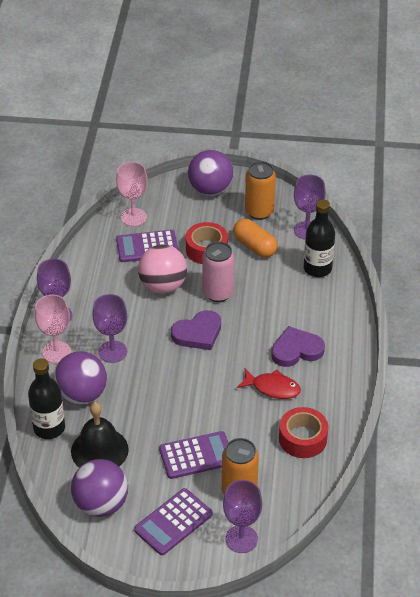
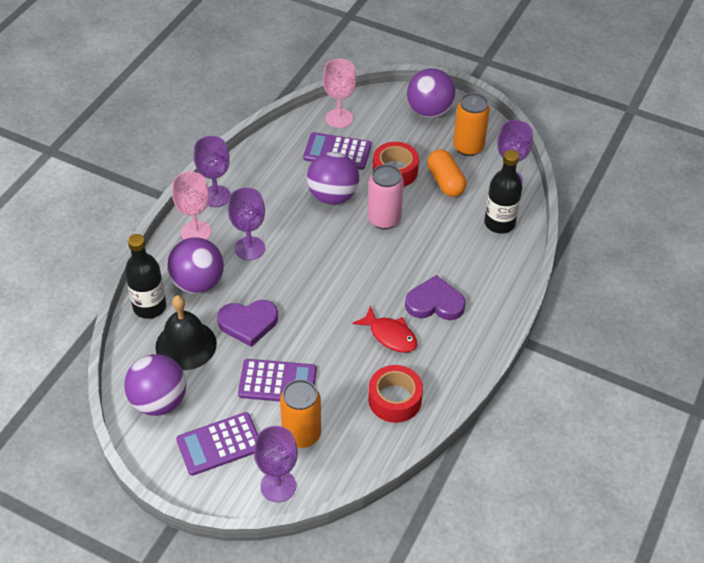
camera: 20 degrees right, 5 degrees up
pink ball [138,244,187,294] -> purple ball [307,152,359,205]
purple heart [171,310,221,350] -> purple heart moved to [217,300,278,347]

